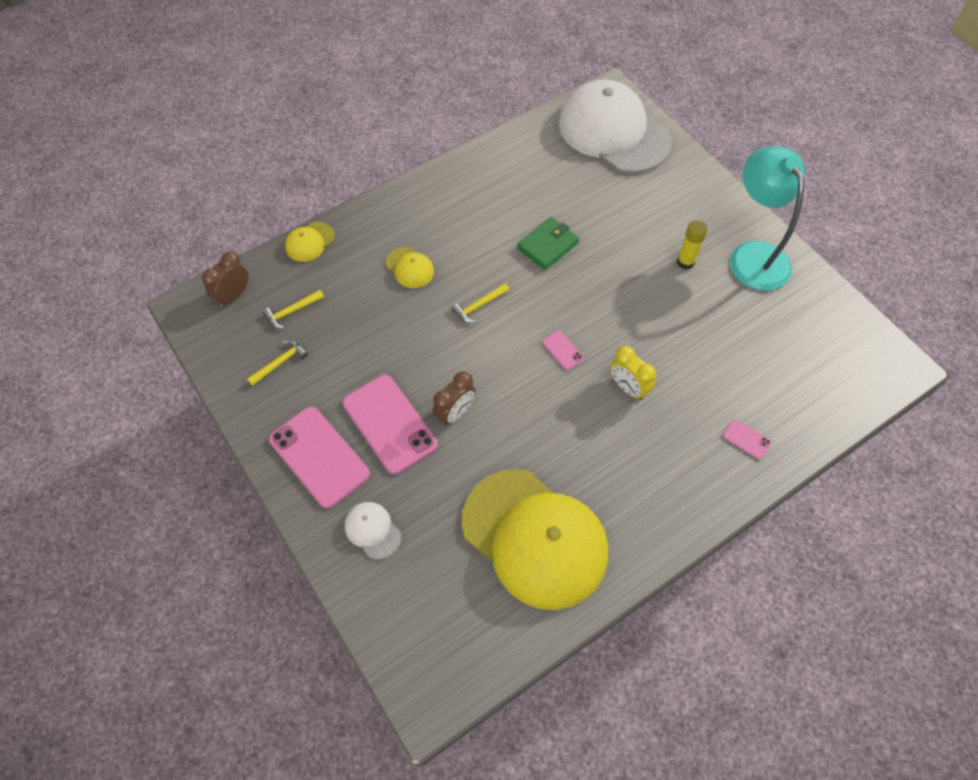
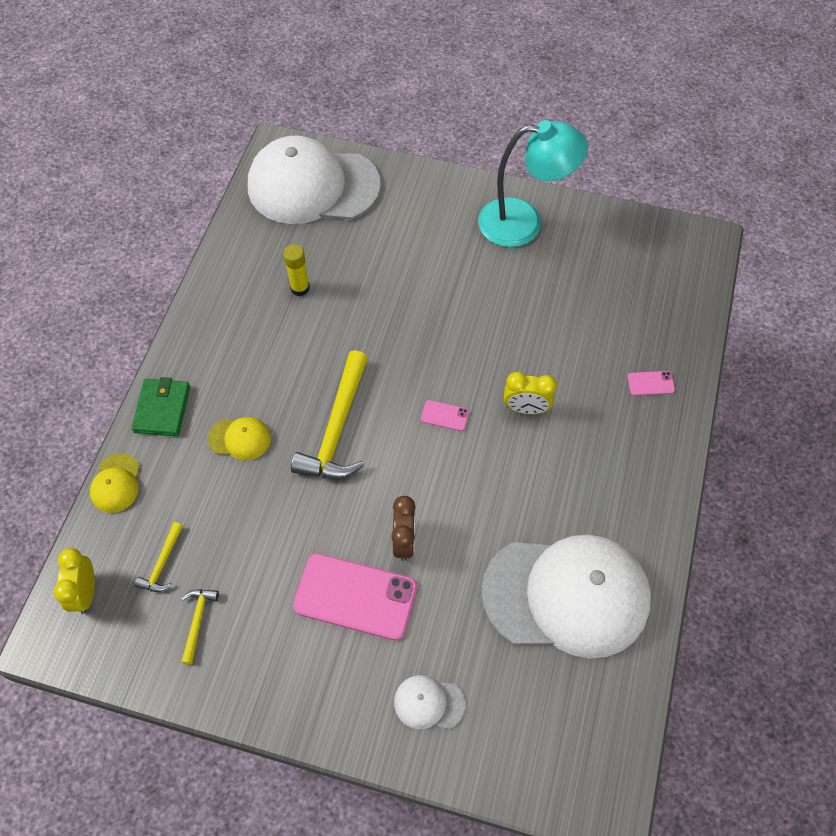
camera: 40 degrees left, 0 degrees up
brown clock [202,252,248,307] -> yellow clock [54,548,95,614]
pink phone [269,407,370,508] -> none
yellow hammer [451,283,509,323] -> yellow hammer [291,350,368,479], size x2.09
yellow cap [462,469,608,610] -> white cap [481,534,651,658]
green wallet [517,217,579,270] -> green wallet moved to [132,377,190,436]
yellow glue stick [677,220,707,269] -> yellow glue stick moved to [283,244,310,296]
turquoise lamp [730,146,805,291] -> turquoise lamp turned 150 degrees clockwise [478,120,588,247]

